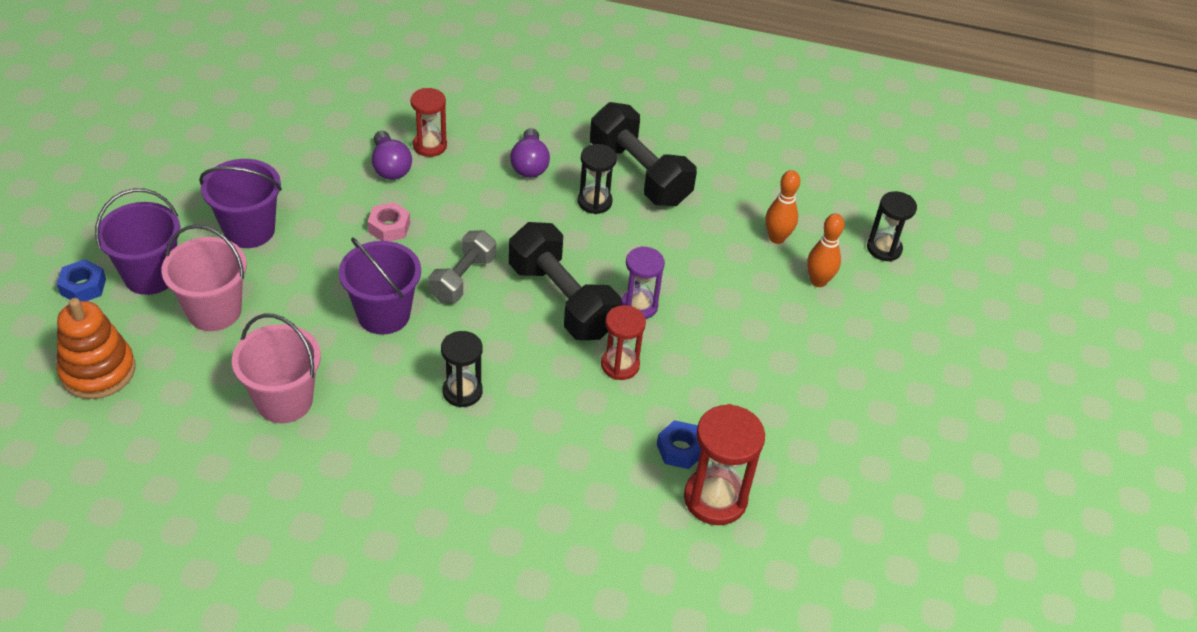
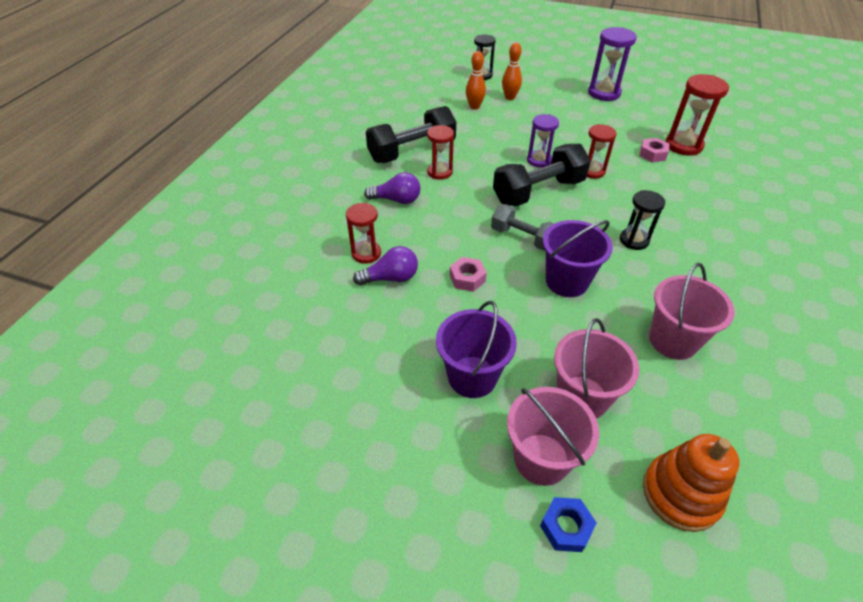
camera: 80 degrees left, 0 degrees up
purple bucket [95,188,180,295] -> pink bucket [507,387,599,486]
black hourglass [578,144,617,214] -> red hourglass [427,125,454,180]
blue nut [657,420,701,469] -> pink nut [639,138,669,162]
none -> purple hourglass [588,27,637,101]

